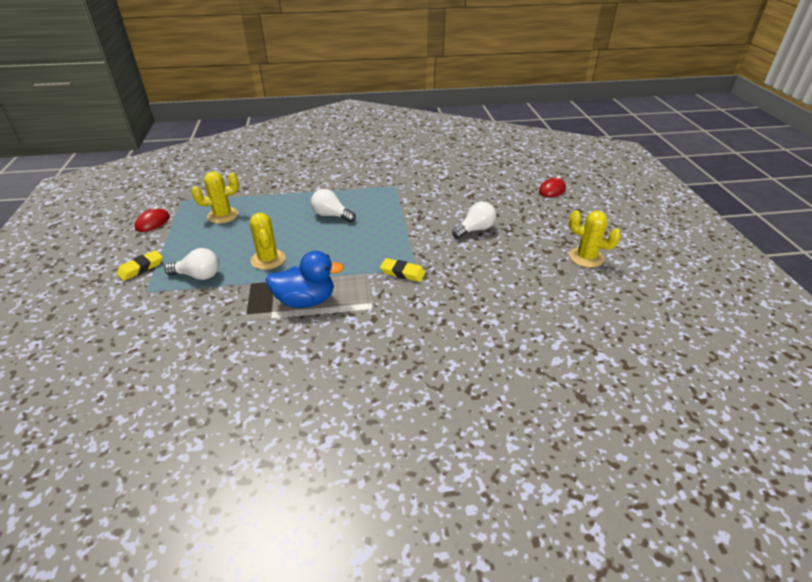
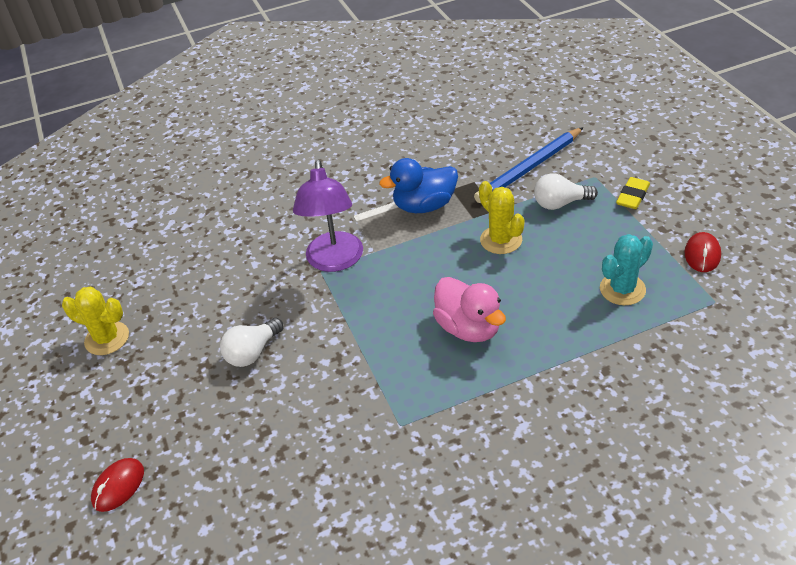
camera: 170 degrees right, 5 degrees up
yellow cactus [191,172,239,224] -> turquoise cactus [600,234,653,305]
white light bulb [311,189,356,222] -> pink duck [433,277,506,342]
yellow eraser [380,258,426,282] -> purple lamp [293,160,363,272]
none -> blue pencil [474,127,584,203]

